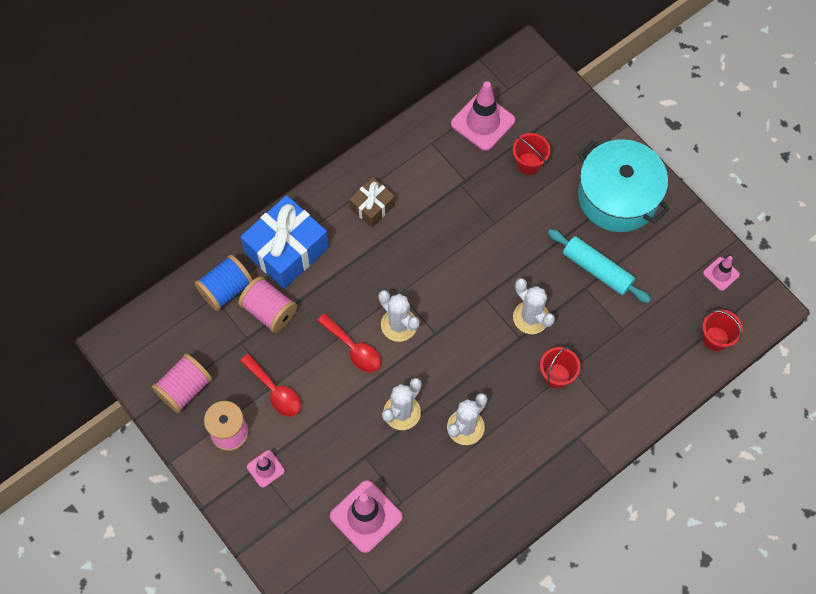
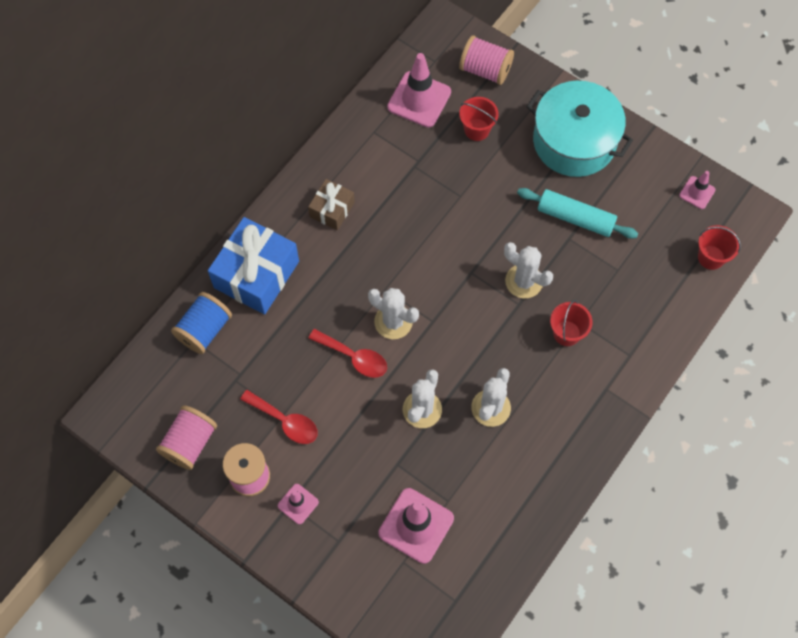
camera: 15 degrees left, 0 degrees up
pink spool [238,277,297,333] -> pink spool moved to [459,35,514,85]

